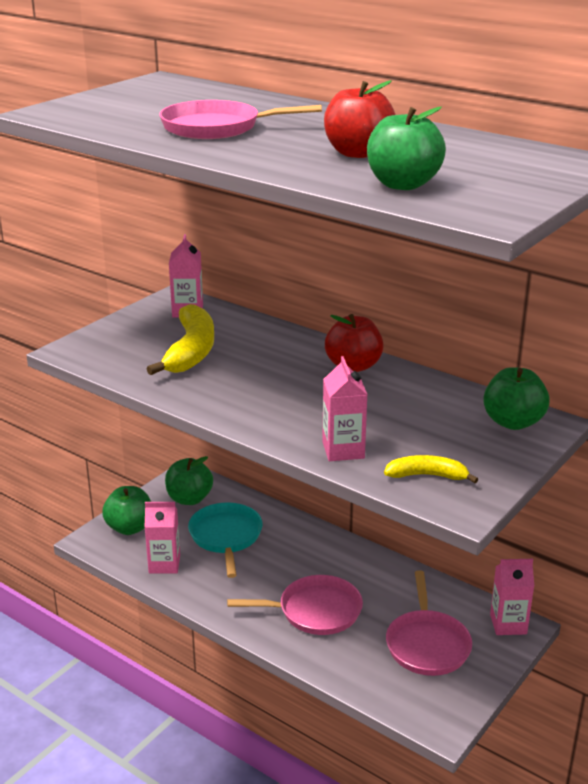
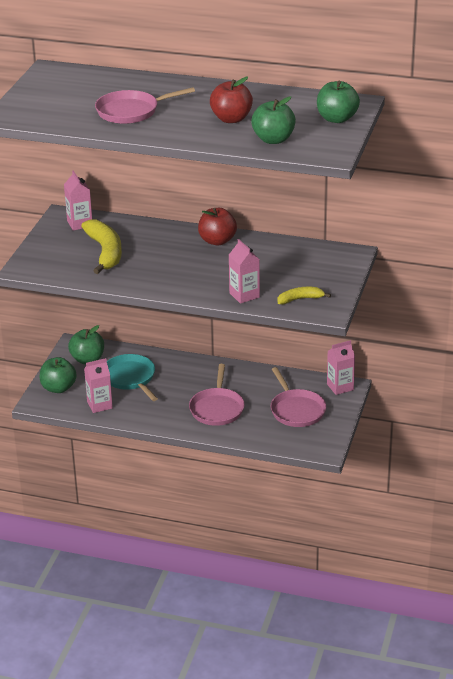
camera: 20 degrees left, 5 degrees up
pink pan [227,575,363,635] -> pink pan turned 120 degrees clockwise [189,364,245,426]
green apple [483,367,550,430] -> green apple moved to [317,81,360,123]

